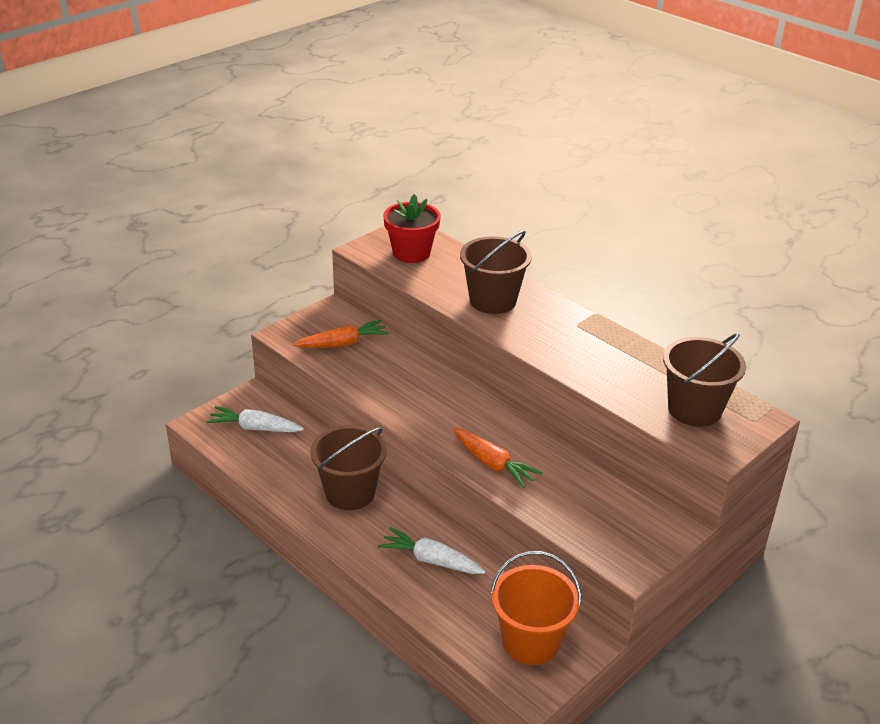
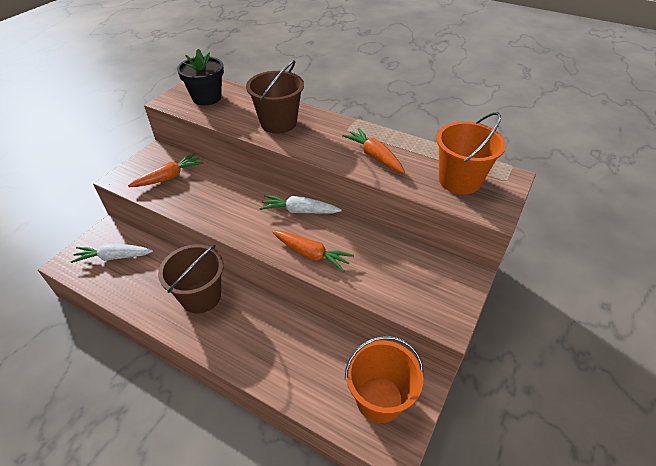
camera: 15 degrees left, 10 degrees up
white carrot [378,527,486,574] -> white carrot moved to [260,195,342,214]
red flower pot [383,194,441,263] -> black flower pot [177,49,224,105]
brown bucket [663,333,746,427] -> orange bucket [436,112,506,194]
none -> orange carrot [342,128,405,174]

